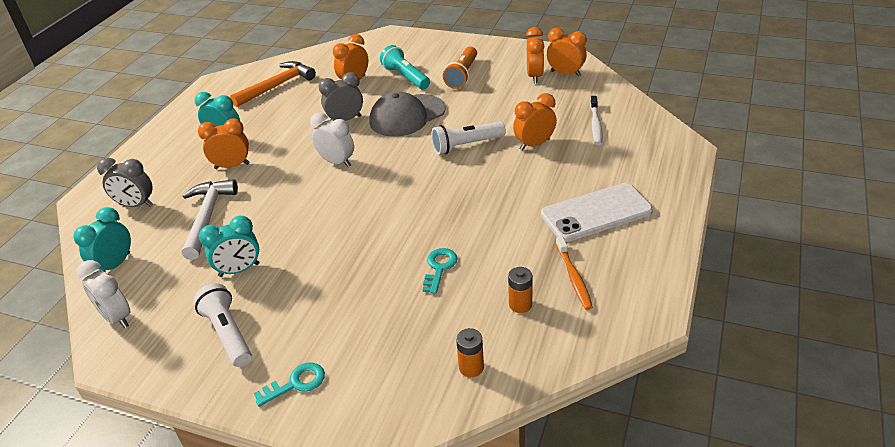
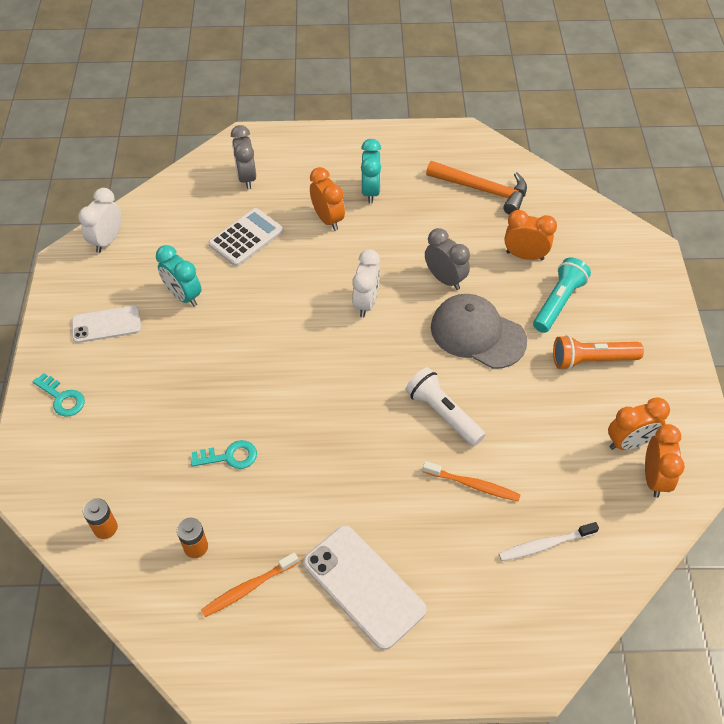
camera: 65 degrees right, 15 degrees up
turquoise clock [73,207,131,272] -> none
white hammer [182,179,238,260] -> white calculator [208,208,283,267]
white flashlight [194,283,252,367] -> white phone [72,305,141,343]
orange clock [513,93,557,151] -> orange toothbrush [423,461,521,502]

